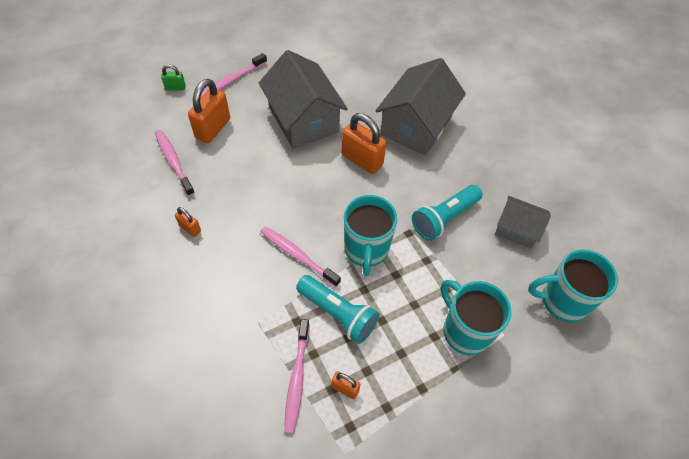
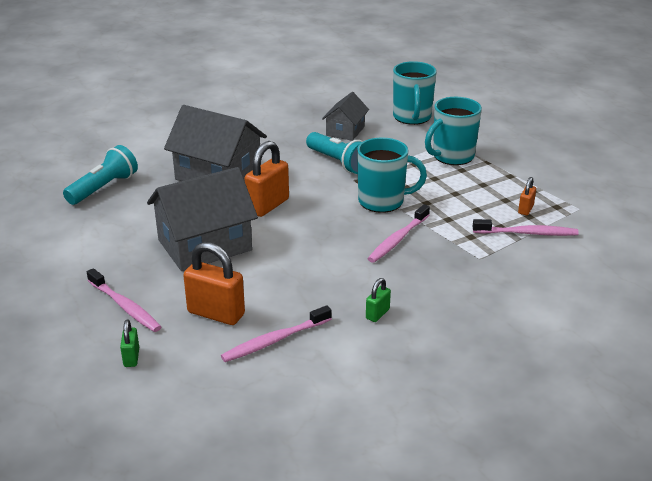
camera: 90 degrees left, 25 degrees down
orange padlock [175,207,201,237] -> green padlock [366,278,391,322]
turquoise flashlight [296,275,379,344] -> turquoise flashlight moved to [63,145,138,205]

